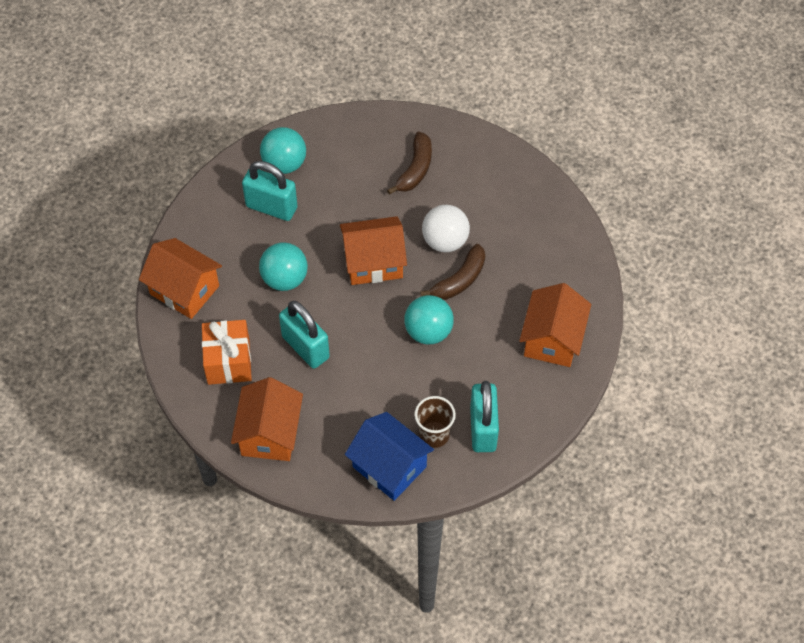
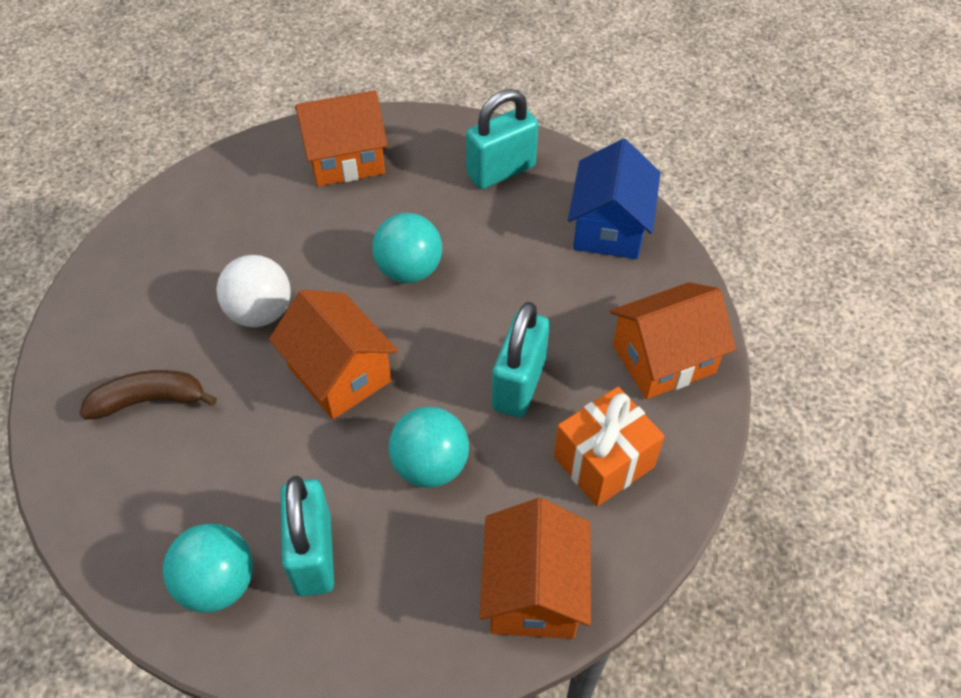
camera: 120 degrees left, 5 degrees down
brown cup [415,396,456,448] -> none
brown banana [420,244,485,300] -> none

